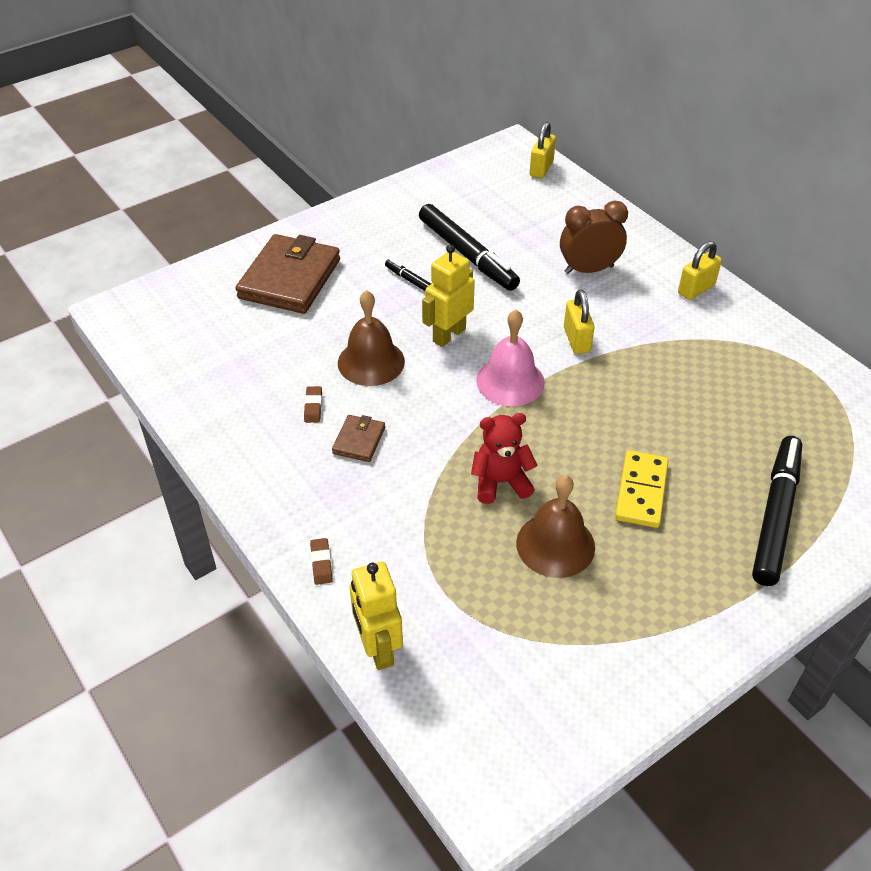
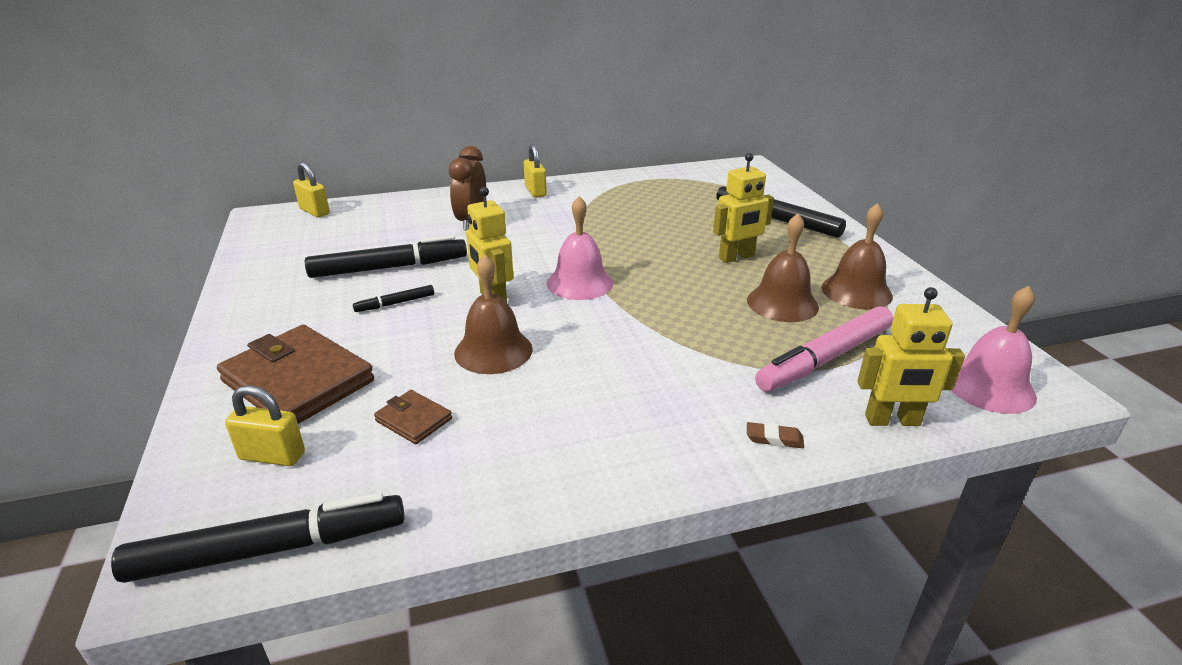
camera: 70 degrees left, 15 degrees down
brown eraser [304,386,322,423] -> none
brown wallet [332,415,385,462] -> brown wallet moved to [374,390,452,444]
red teddy bear [471,413,538,504] -> none
yellow padlock [564,289,595,354] -> yellow padlock moved to [225,385,305,466]
yellow domino [615,450,668,528] -> yellow robot [713,153,774,263]
none -> black marker [111,492,405,583]
none -> pink marker [755,306,893,392]
none -> brown bell [821,203,893,309]
none -> pink bell [951,286,1037,414]

